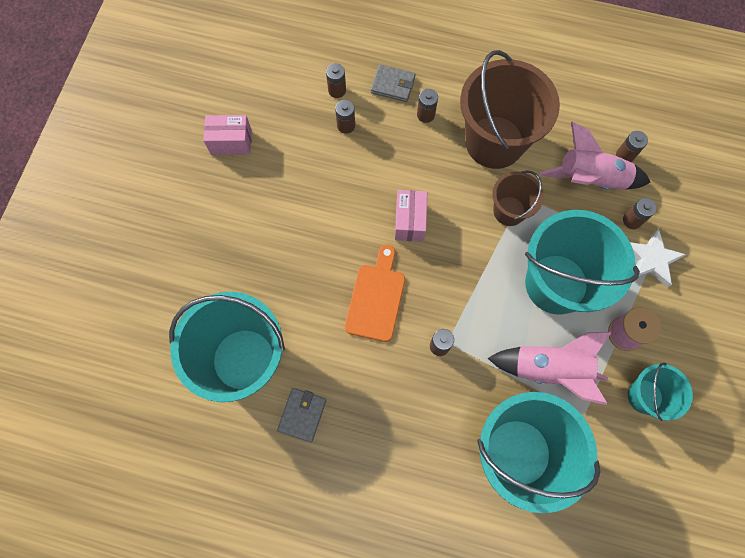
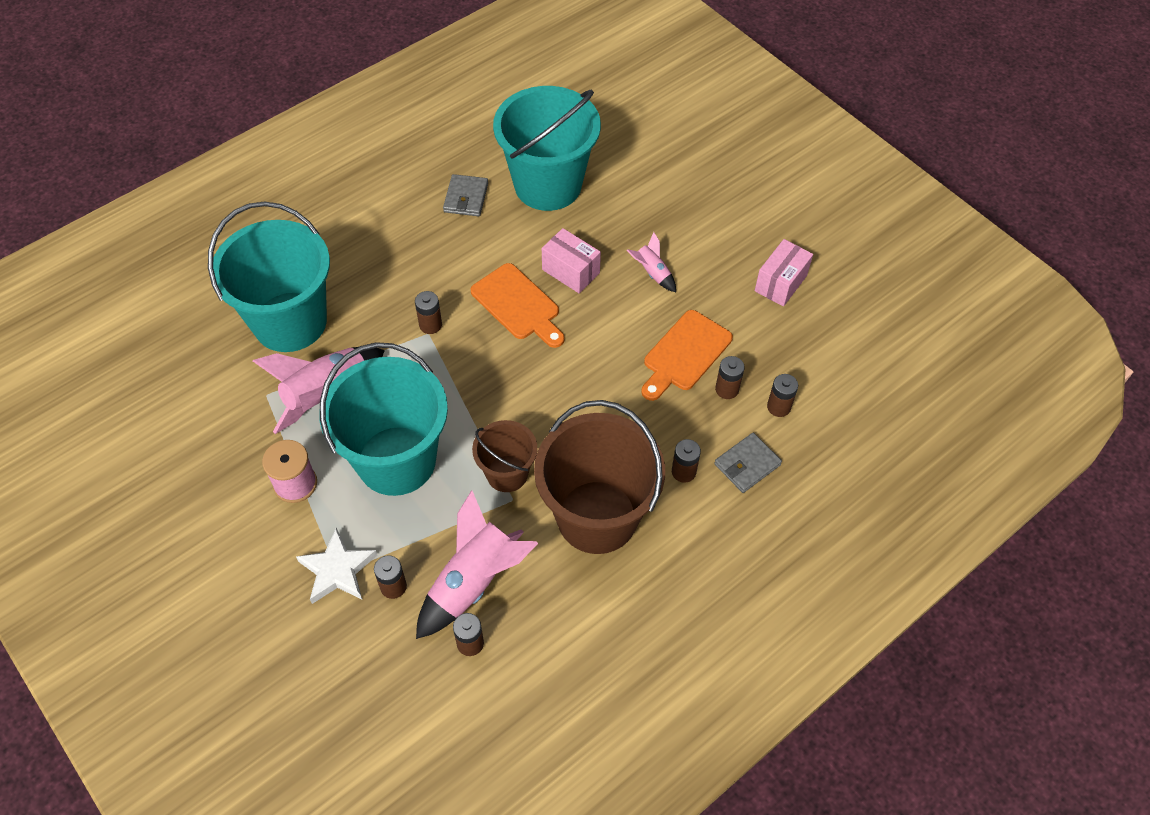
camera: 125 degrees right, 15 degrees down
grey wallet [277,388,326,443] -> grey wallet turned 45 degrees clockwise [443,174,488,216]
pink box [395,190,427,242] -> pink box moved to [542,228,601,293]
turquoise bucket [628,362,693,421] -> none
none -> pink rocket [627,232,676,292]
none -> orange cutting board [641,310,733,401]

